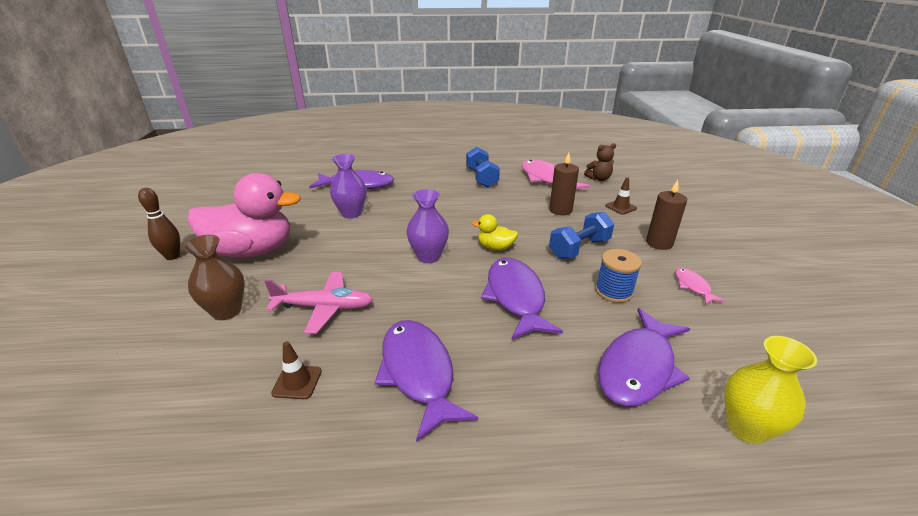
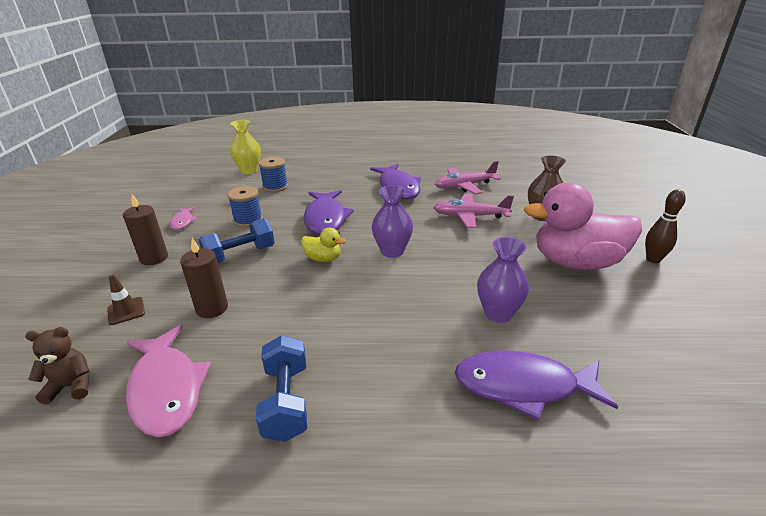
camera: 175 degrees left, 0 degrees up
brown traffic cone [271,341,322,399] -> pink plane [435,161,501,194]
purple fish [598,308,690,407] -> blue spool [258,157,288,192]

